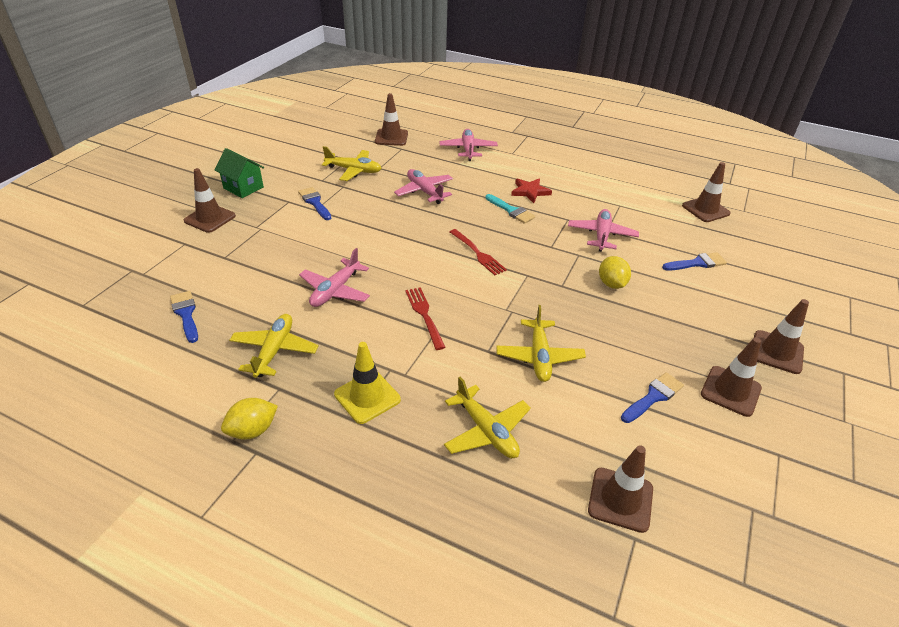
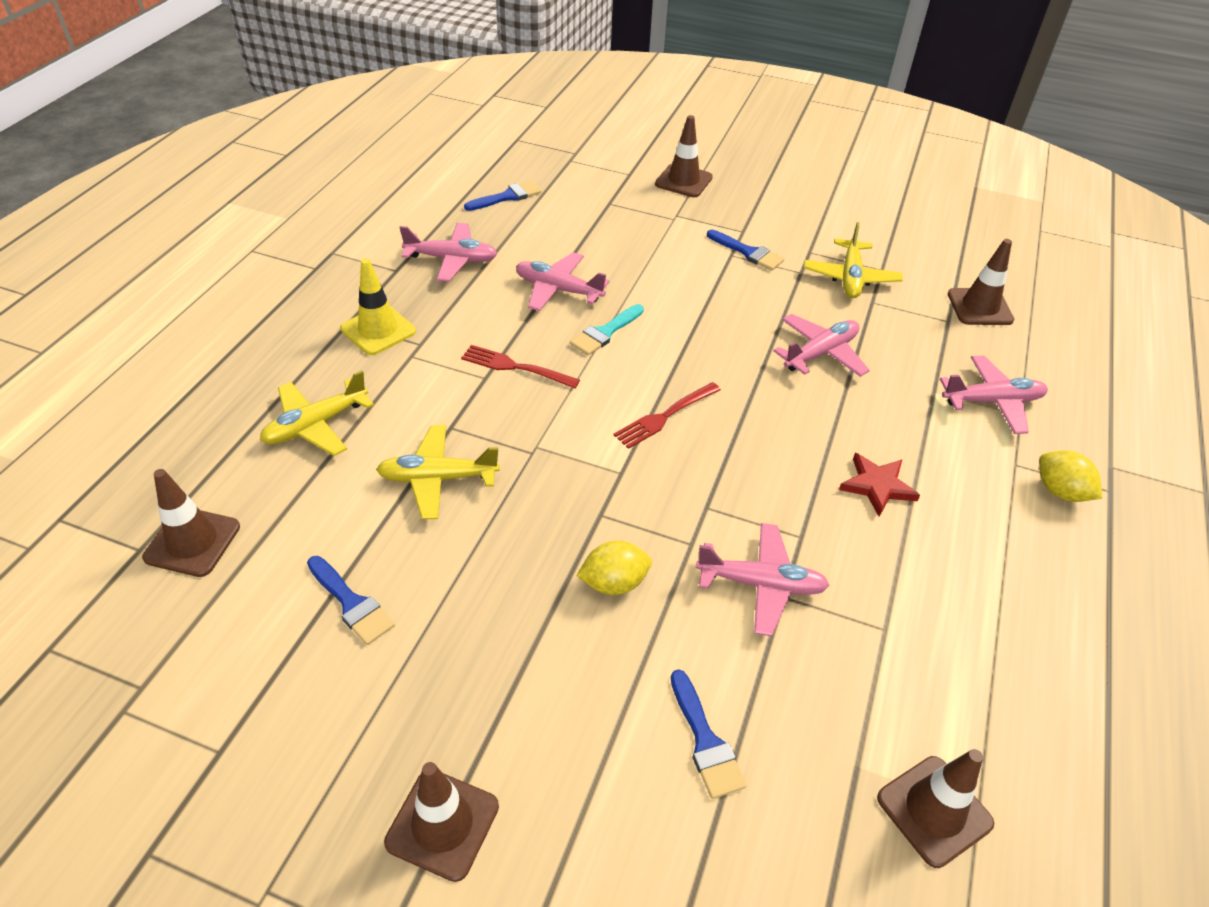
camera: 85 degrees right, 5 degrees up
green house [215,148,264,198] -> none
yellow lemon [221,398,278,440] -> yellow lemon moved to [1039,450,1102,502]
yellow plane [229,314,318,378] -> pink plane [399,223,497,282]
blue brush [298,187,331,220] -> blue brush turned 75 degrees clockwise [707,230,784,271]
red fork [405,287,446,350] -> red fork turned 135 degrees counterclockwise [461,345,580,388]
turquoise brush [485,194,535,224] -> turquoise brush moved to [570,304,644,355]
brown traffic cone [701,337,762,417] -> none

